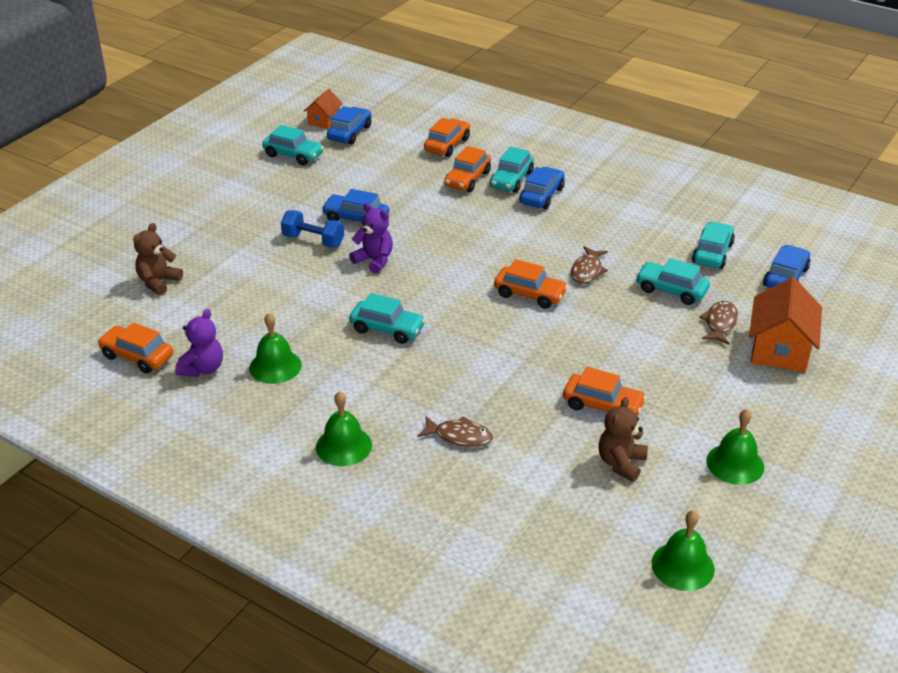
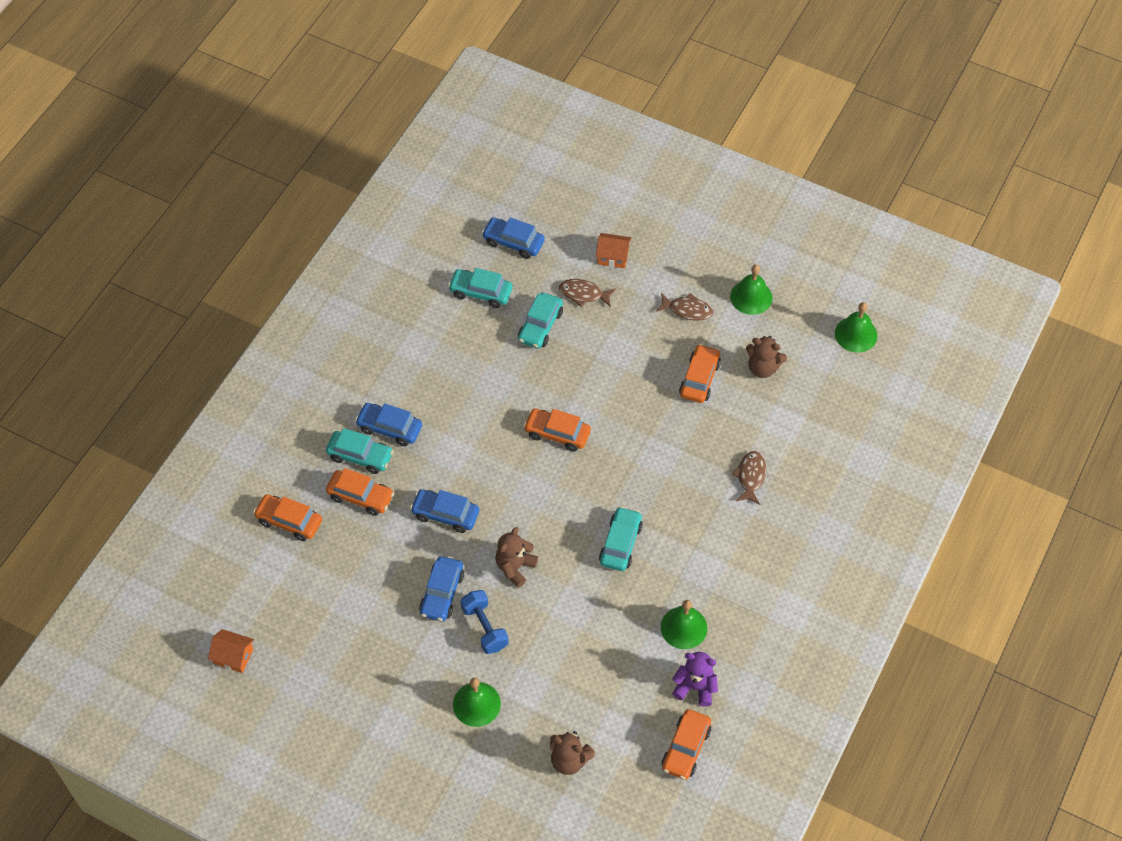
camera: 95 degrees left, 20 degrees up
turquoise car [262,125,324,165] -> none
blue dumbbell [281,210,344,248] -> blue dumbbell turned 45 degrees counterclockwise [460,590,509,654]
green bell [316,391,372,466] -> green bell moved to [453,678,501,727]
blue car [327,106,371,145] -> blue car moved to [410,489,479,533]
purple teddy bear [349,203,393,273] -> brown teddy bear [495,527,538,588]
orange car [494,259,568,309] -> orange car turned 90 degrees counterclockwise [523,408,591,452]
brown fish [571,246,608,284] -> brown fish moved to [656,293,713,321]
orange house [749,277,822,372] -> orange house [596,233,631,268], size x0.56

